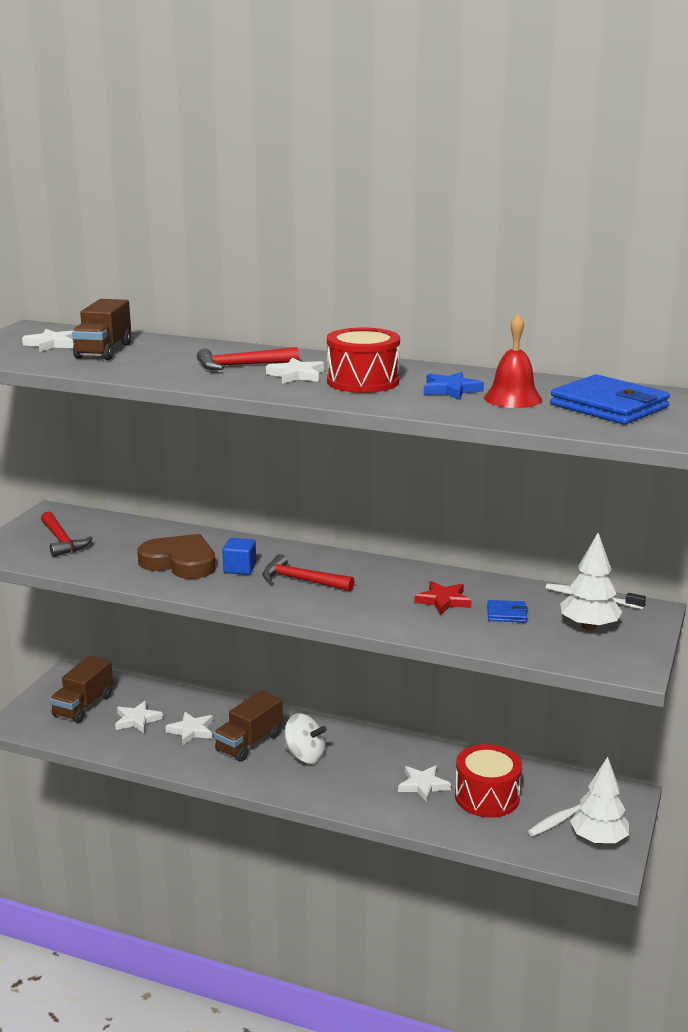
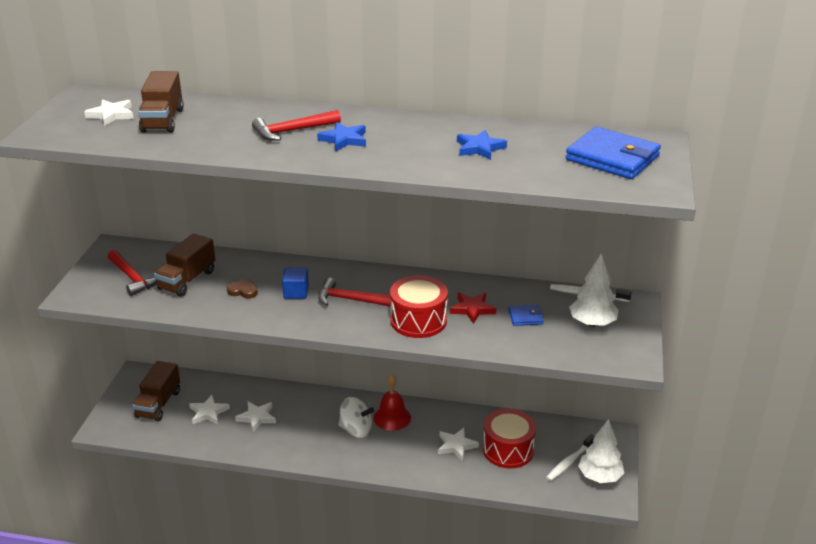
camera: 10 degrees left, 10 degrees up
brown heart [137,534,216,579] -> brown heart [227,279,258,299], size x0.44
brown truck [214,690,283,762] -> brown truck moved to [154,234,215,297]
white star [266,358,324,384] -> blue star [317,122,366,151]
red drum [327,328,400,393] -> red drum moved to [390,275,448,338]
red bell [484,314,542,408] -> red bell moved to [374,374,411,431]

